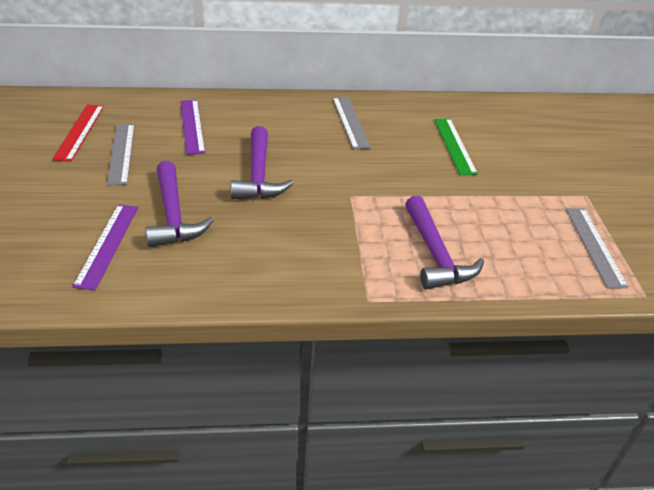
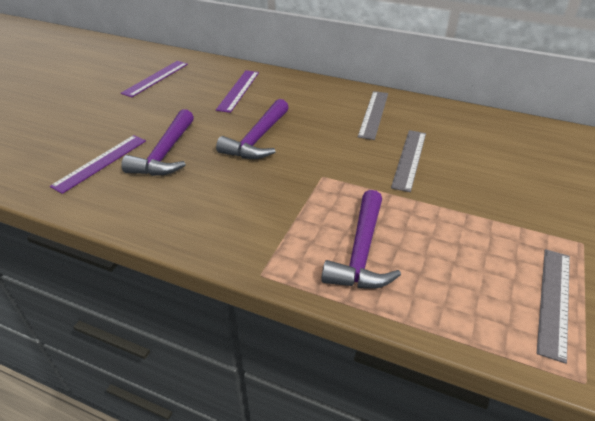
camera: 30 degrees right, 0 degrees up
red ruler [52,104,104,162] -> purple ruler [121,61,188,97]
grey ruler [107,124,135,186] -> grey ruler moved to [391,130,426,192]
green ruler [434,119,478,175] -> none

